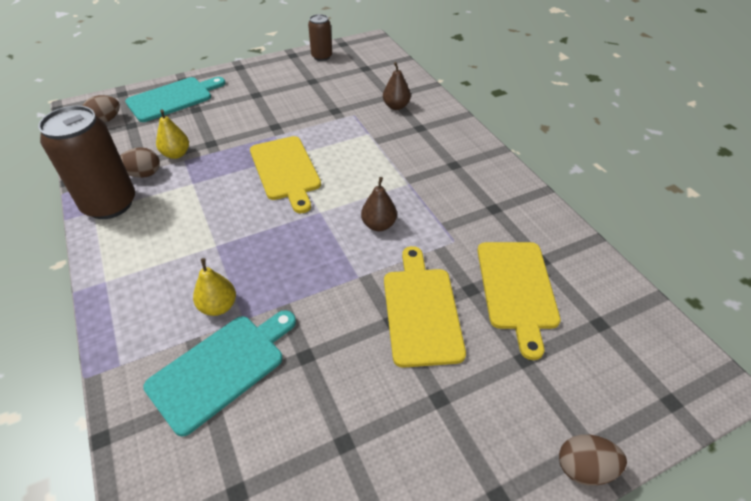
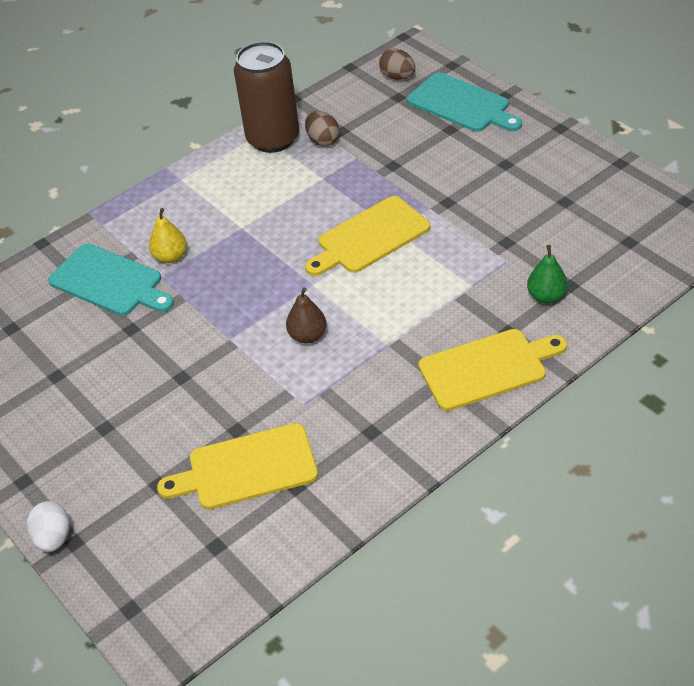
camera: 80 degrees right, 0 degrees up
yellow pear [156,109,189,159] -> none
brown can [308,14,332,61] -> none
brown pear [383,62,411,110] -> green pear [527,245,568,304]
yellow cutting board [384,246,466,368] -> yellow cutting board moved to [418,329,567,411]
brown egg [559,434,627,486] -> white egg [27,501,70,552]

